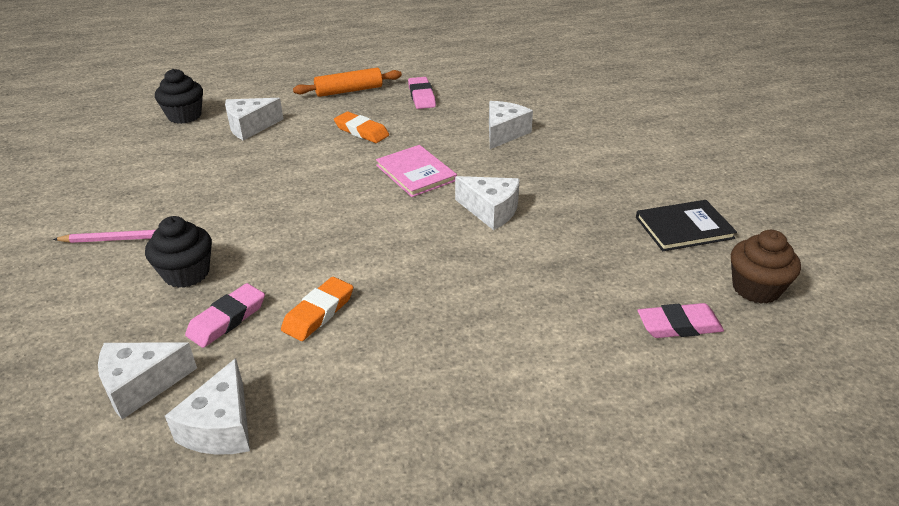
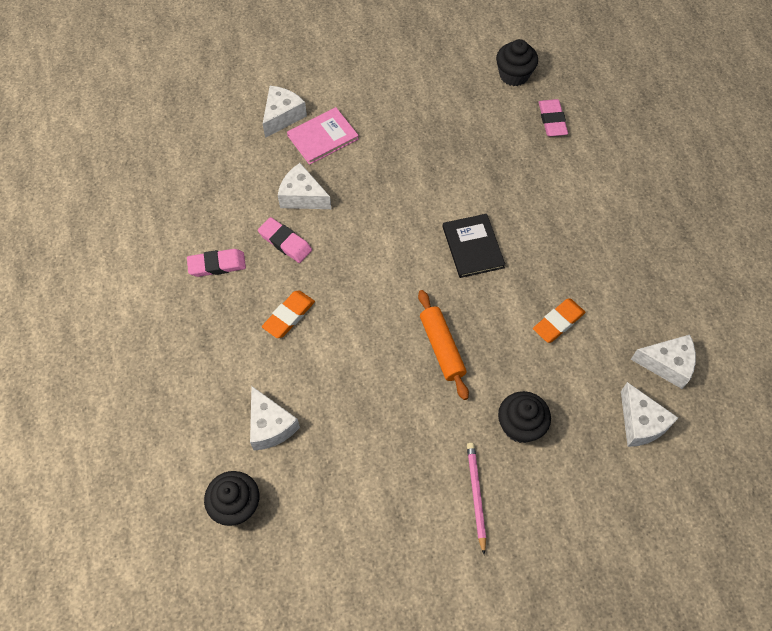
camera: 90 degrees left, 25 degrees up
pink eraser [185,283,265,348] -> pink eraser moved to [258,217,312,263]
orange eraser [281,277,353,341] -> orange eraser turned 75 degrees counterclockwise [533,298,585,343]
orange rolling pin [293,68,402,97] -> orange rolling pin moved to [418,290,469,400]
pink book [376,145,457,197] -> pink book moved to [287,107,359,165]
white cheese [455,176,520,230] -> white cheese moved to [263,86,307,138]
black book [636,200,737,251] -> black book moved to [443,214,505,278]
brown cupcake [731,230,801,304] -> black cupcake [496,39,538,86]

